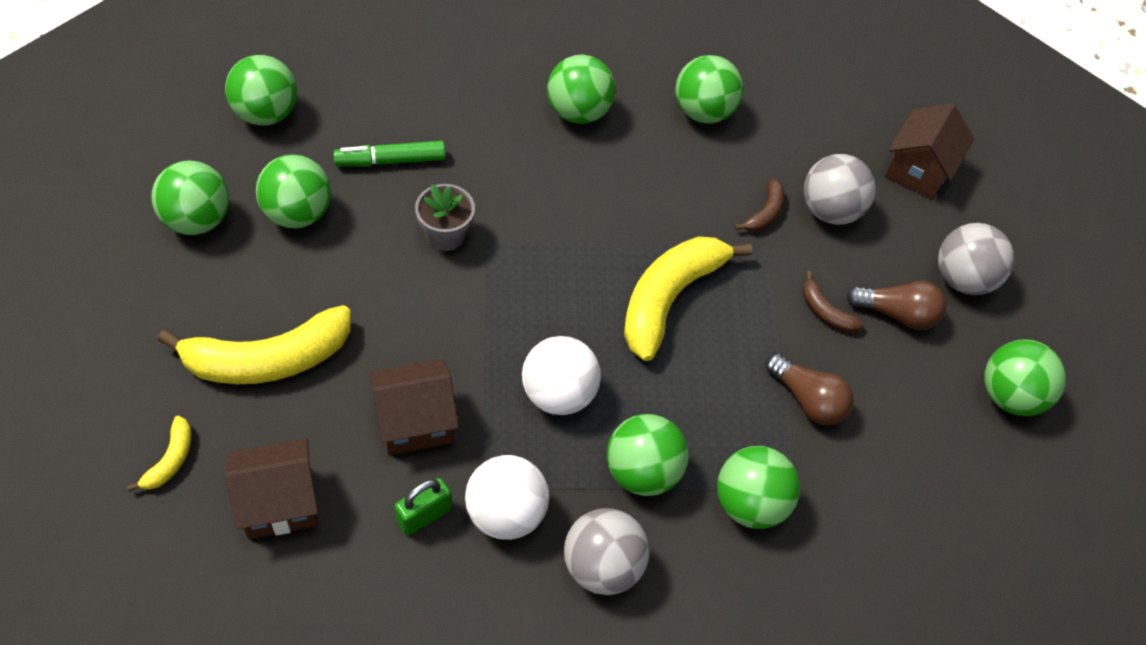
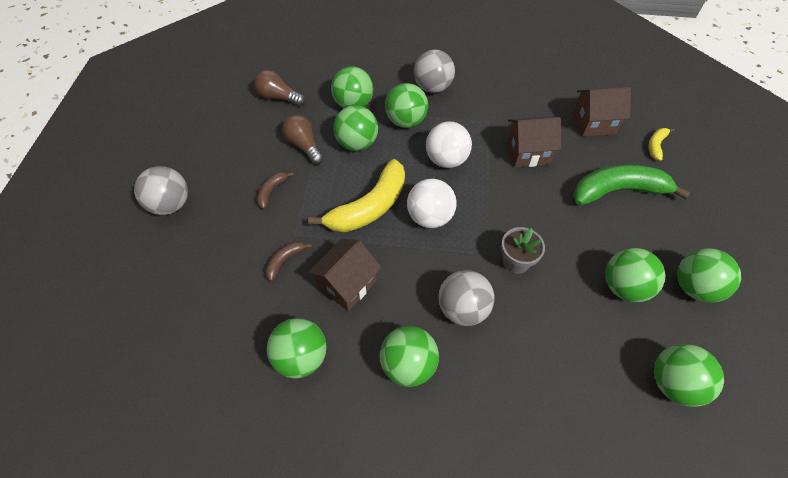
camera: 165 degrees left, 0 degrees up
yellow banana [158,305,351,384] -> green banana [573,164,691,205]
green marker [333,141,445,166] -> none
green padlock [394,478,451,536] -> none
white ball [465,455,549,540] -> white ball moved to [407,179,457,228]
brown banana [803,271,864,333] -> brown banana turned 120 degrees counterclockwise [257,172,294,209]
grey ball [804,154,876,225] -> grey ball moved to [438,270,495,326]
brown light bulb [846,281,946,330] -> brown light bulb moved to [254,70,305,106]
brown house [884,103,974,200] -> brown house moved to [308,239,382,311]
green ball [984,339,1066,416] -> green ball moved to [333,105,378,151]

